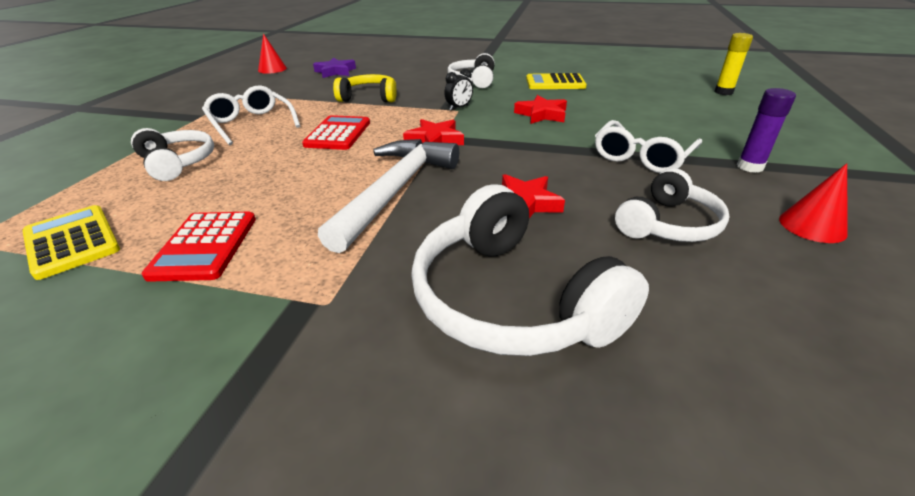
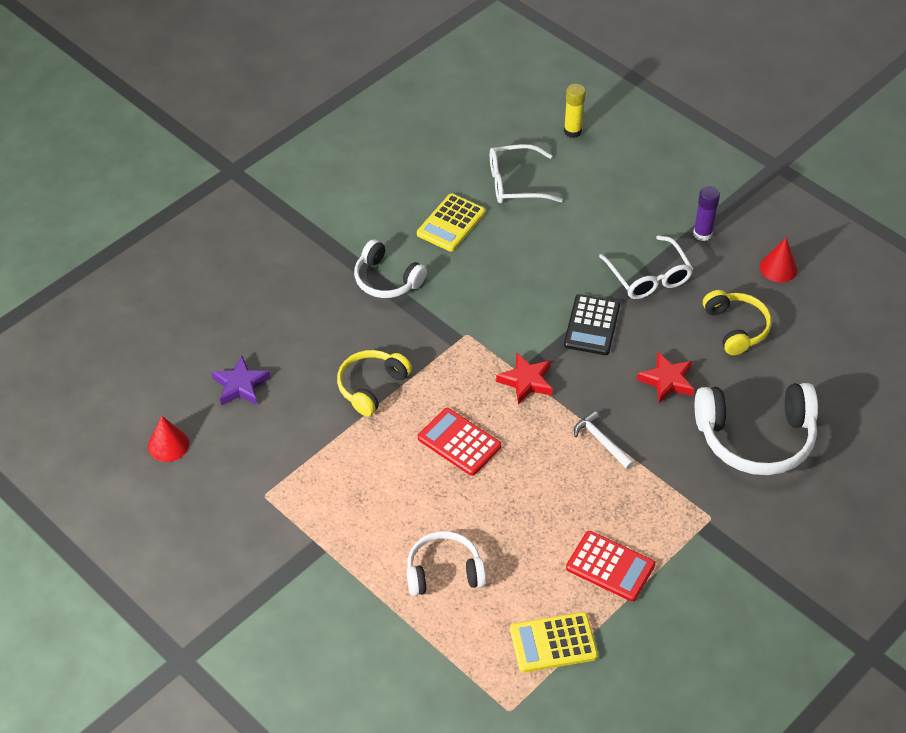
camera: 60 degrees left, 15 degrees up
white glasses [202,85,300,145] -> white glasses moved to [490,144,563,203]
white hammer [318,139,459,253] -> white hammer [574,411,634,469], size x0.47
black clock [444,69,473,111] -> none
red star [514,95,567,124] -> none
white headphones [615,168,729,242] -> yellow headphones [703,290,771,355]
none -> black calculator [564,294,620,355]

